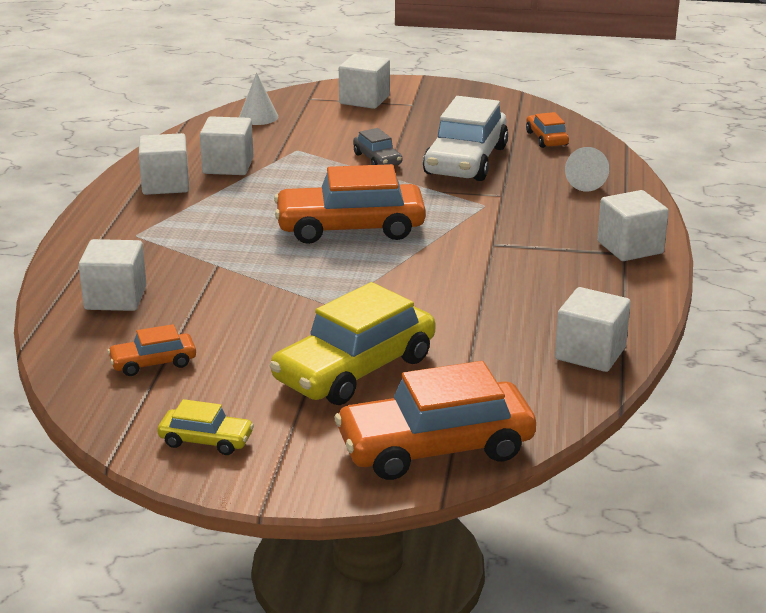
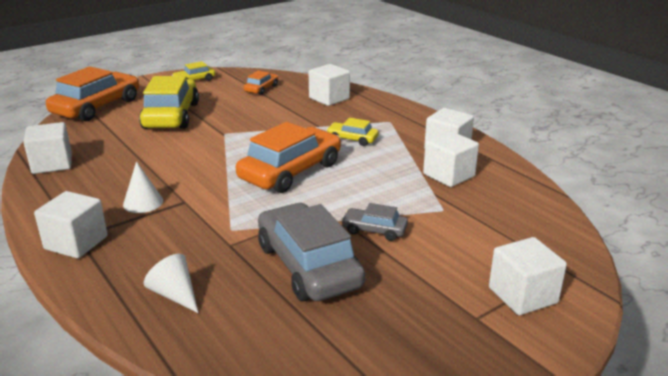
camera: 135 degrees right, 0 degrees up
white cone [239,73,278,125] -> white cone moved to [123,161,163,213]
white car [423,96,508,181] -> grey car [258,203,365,301]
orange car [526,112,569,148] -> none
none -> yellow car [327,118,379,146]

